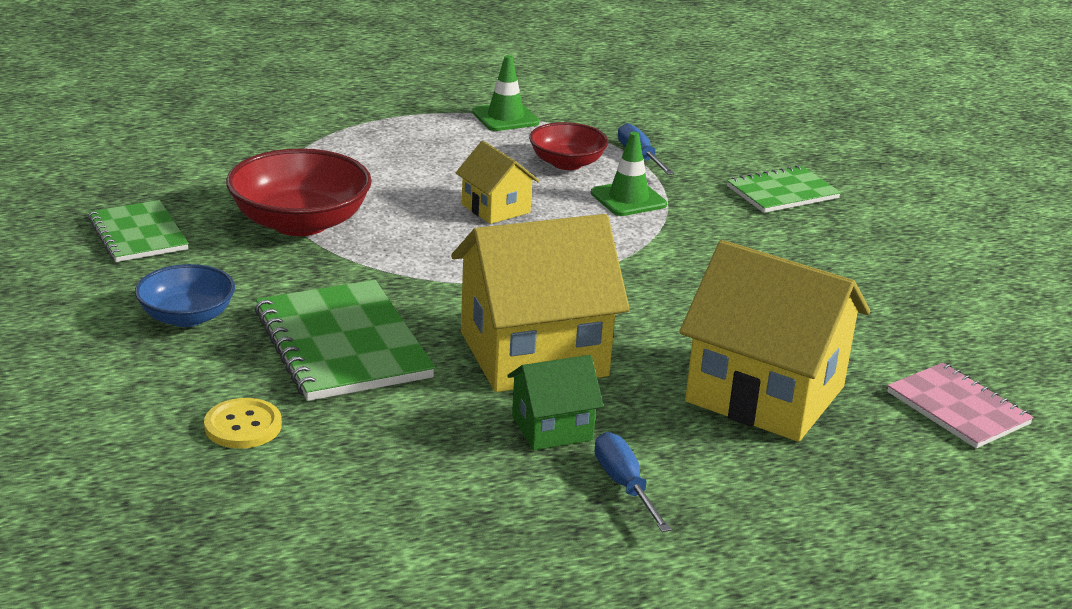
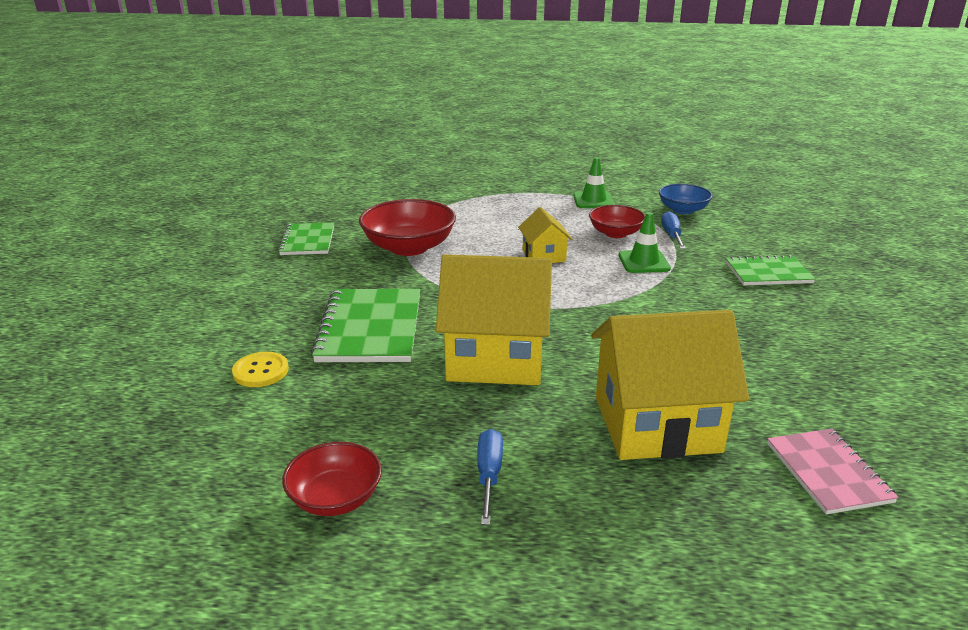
camera: 25 degrees right, 0 degrees up
blue bowl [135,264,235,327] -> blue bowl moved to [659,184,713,214]
green house [507,355,604,450] -> none
yellow house [680,240,870,442] -> yellow house turned 60 degrees counterclockwise [591,310,749,460]
none -> red bowl [282,442,382,516]

